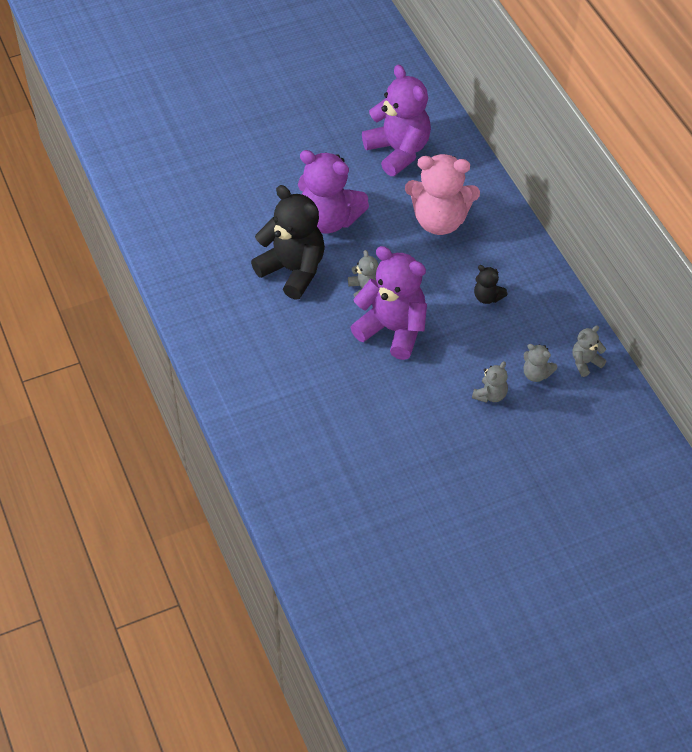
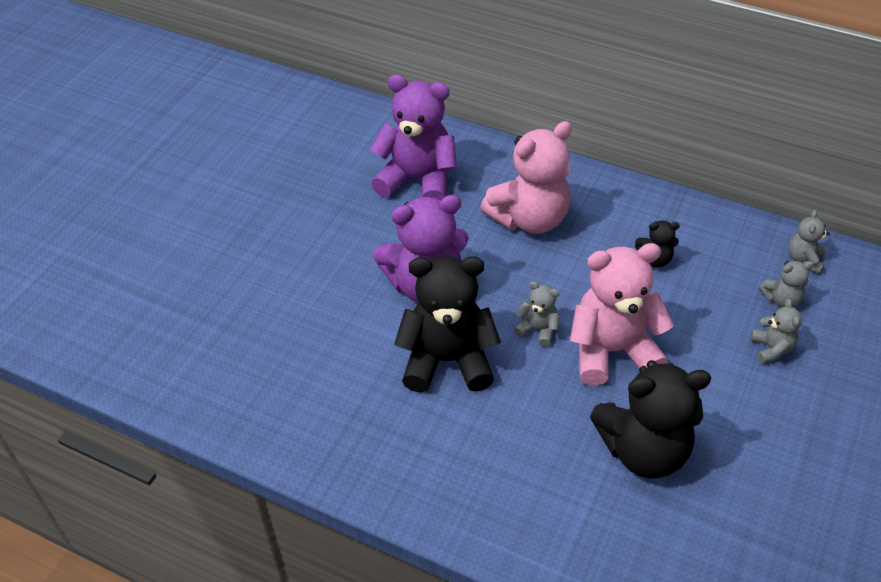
camera: 40 degrees left, 5 degrees down
purple teddy bear [350,246,427,360] -> pink teddy bear [570,243,674,386]
none -> black teddy bear [590,360,711,478]

